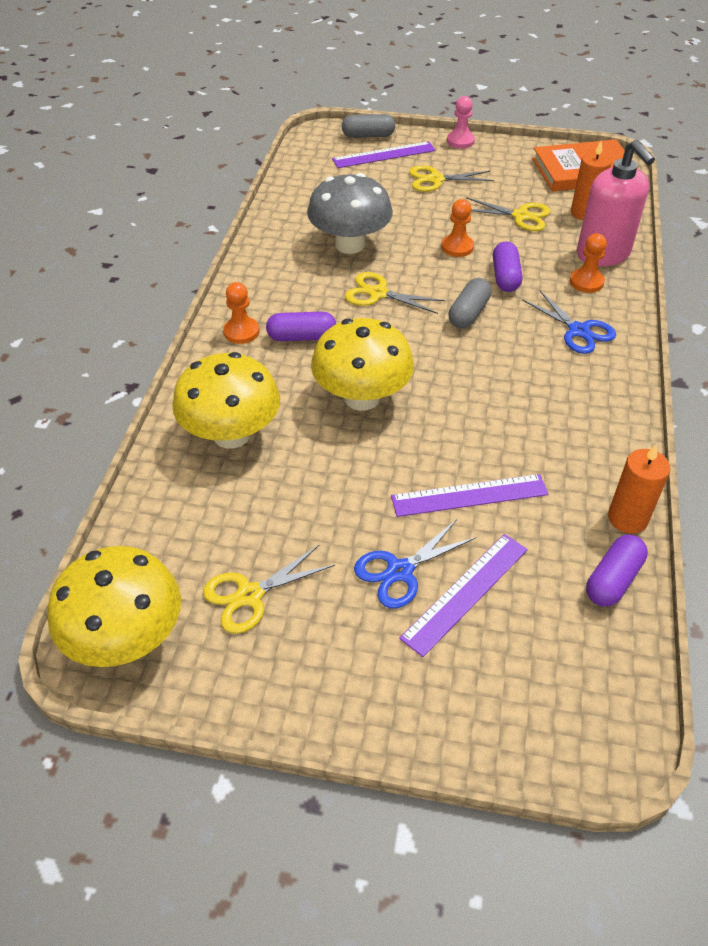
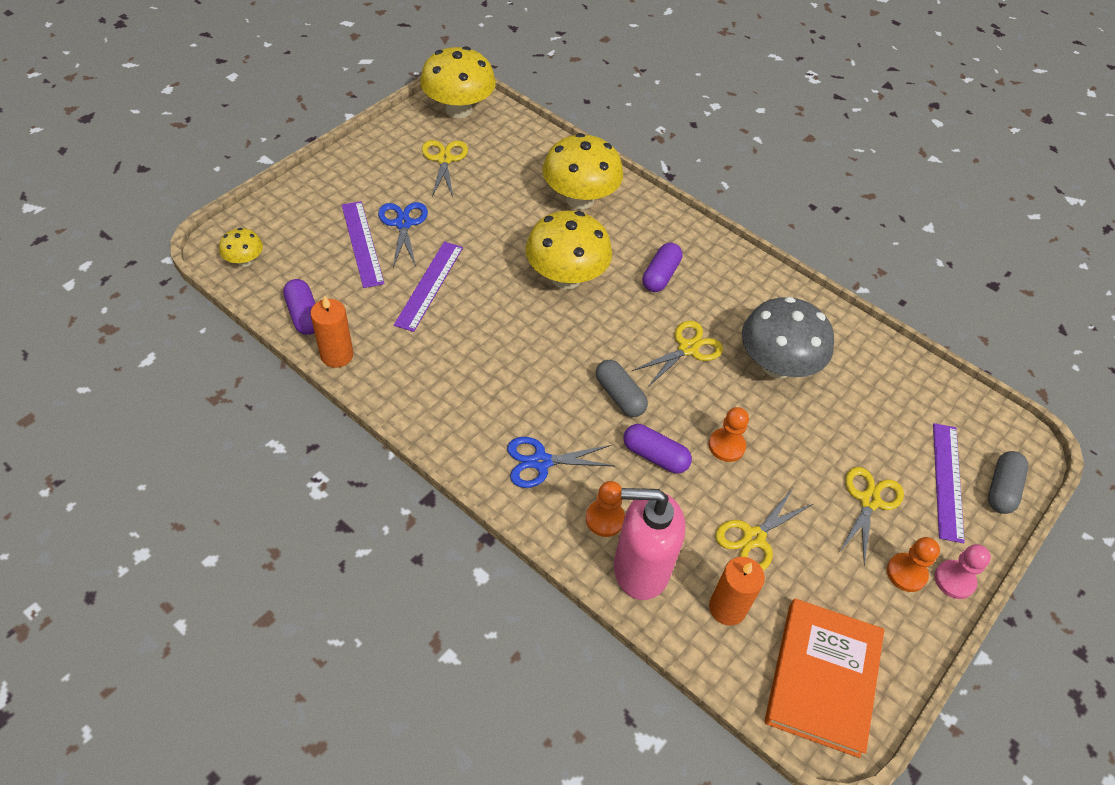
camera: 115 degrees right, 5 degrees up
orange pawn [223,282,259,344] -> orange pawn moved to [887,537,940,592]
none -> yellow mushroom [219,228,263,267]

